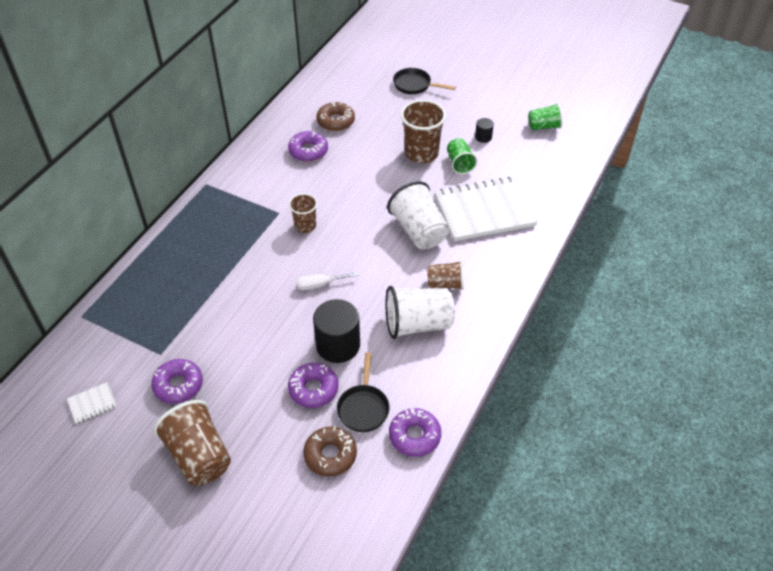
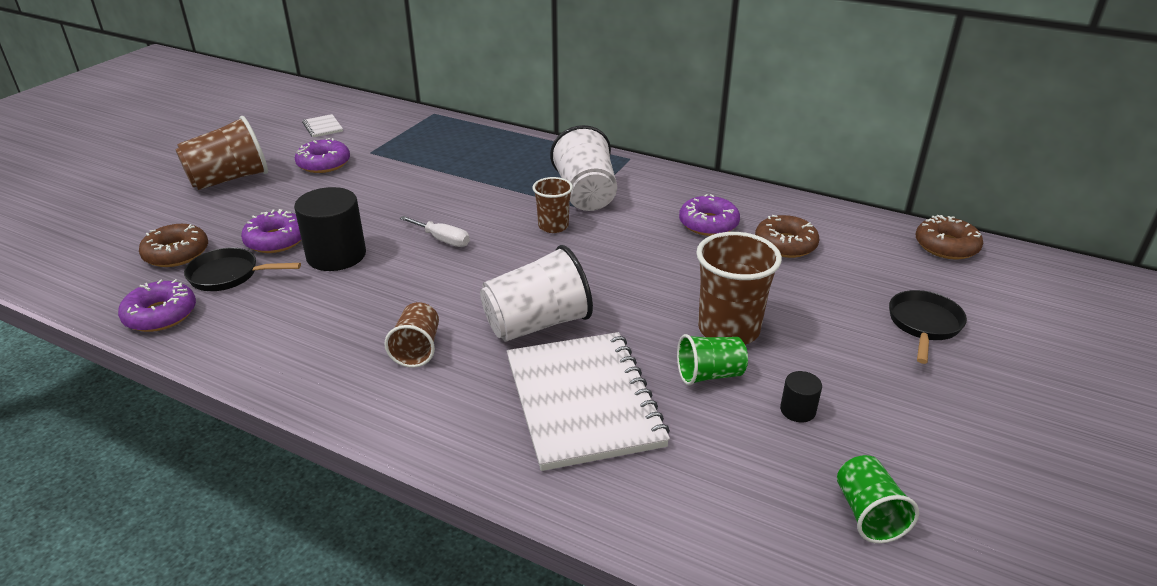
camera: 90 degrees right, 15 degrees down
white screwdriver [296,272,359,290] -> white screwdriver turned 135 degrees clockwise [400,216,470,247]
white cup [385,286,455,339] -> white cup moved to [550,125,617,211]
none -> brown donut [916,215,983,260]

